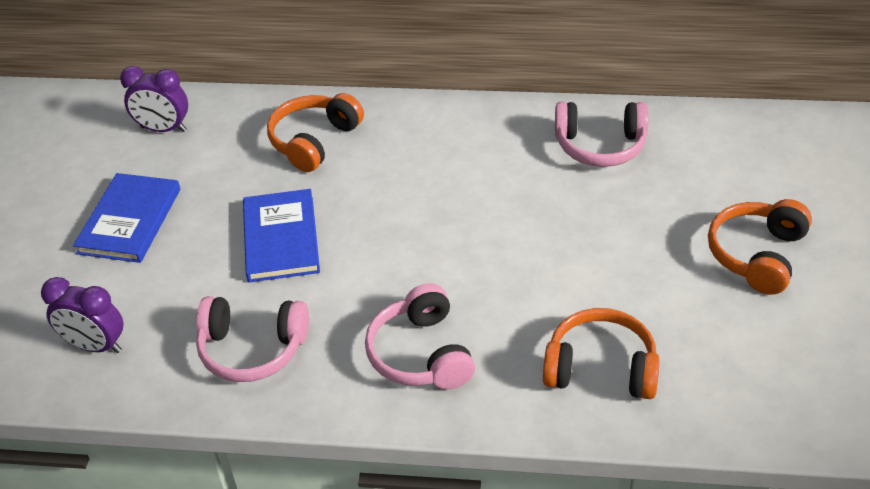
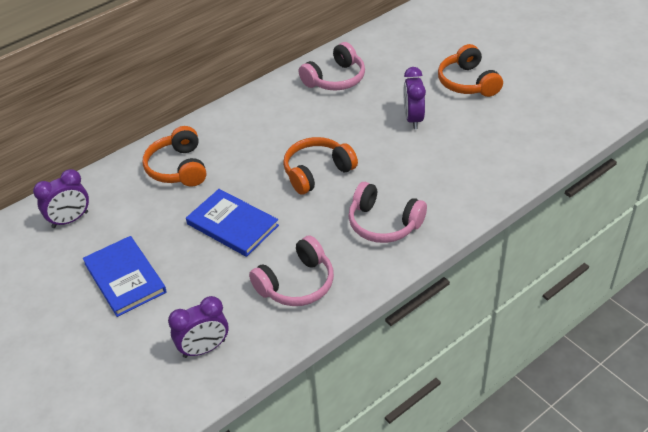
camera: 45 degrees left, 0 degrees up
orange headphones [543,308,660,399] -> orange headphones moved to [283,137,358,195]
none -> purple clock [403,67,426,129]

